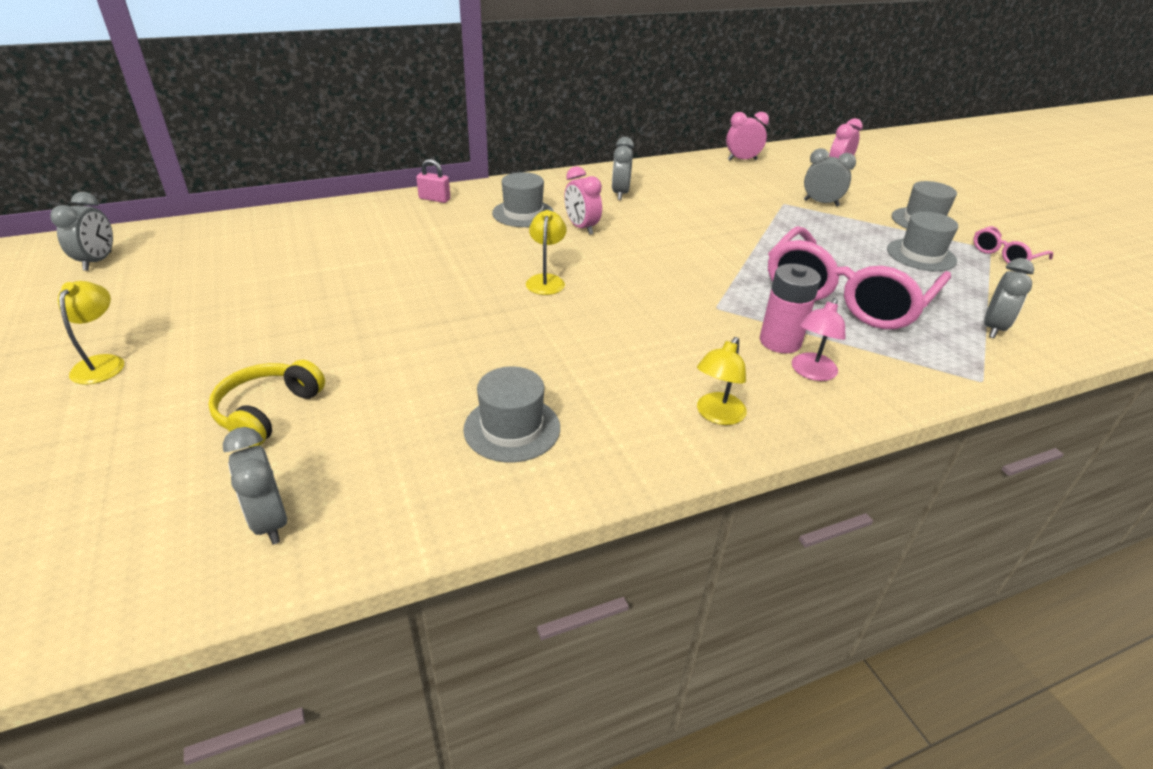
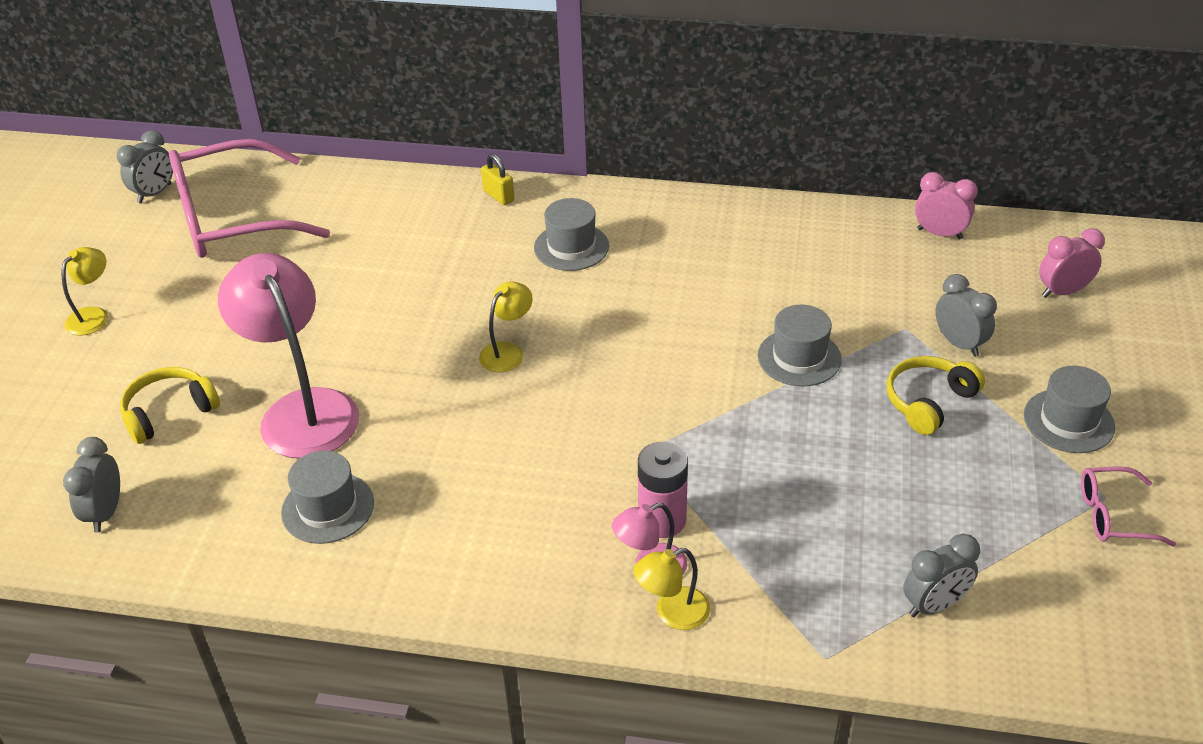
camera: 35 degrees right, 5 degrees up
pink padlock [416,159,450,203] -> yellow padlock [481,154,514,205]
pink clock [564,166,602,235] -> none
grey clock [612,137,634,200] -> none
yellow lamp [697,337,747,425] -> yellow lamp moved to [633,548,710,630]
pink glasses [768,226,951,329] -> pink glasses moved to [169,139,330,258]
grey hat [887,212,958,271] -> grey hat moved to [758,305,842,386]
none -> pink lamp [218,253,359,459]
none -> yellow headphones [887,356,985,435]

